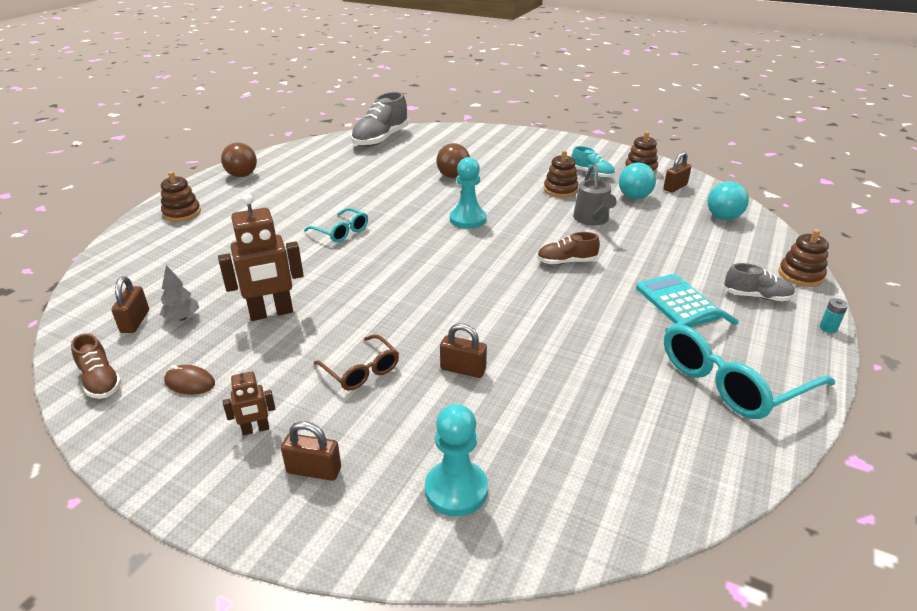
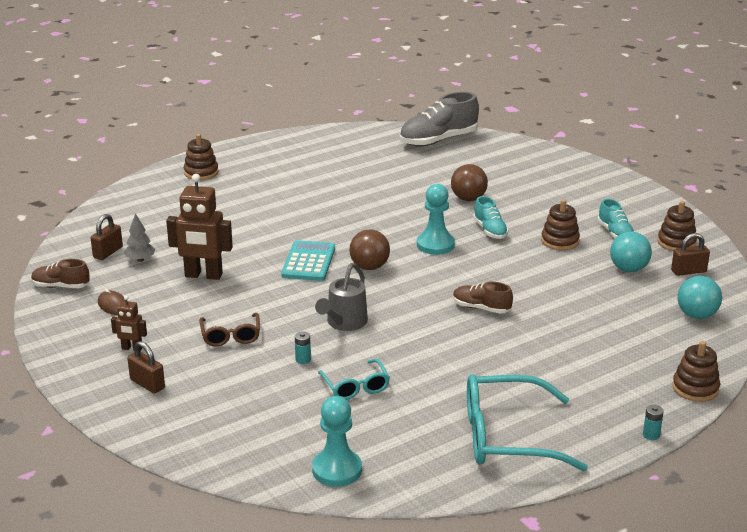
camera: 30 degrees right, 5 degrees down
brown shoe [71,333,122,399] -> brown shoe turned 105 degrees clockwise [31,259,90,288]
brown ball [221,143,257,177] -> brown ball moved to [349,229,390,270]
turquoise glasses [304,208,368,242] -> turquoise glasses moved to [318,359,390,400]
turquoise pawn [425,404,488,517] -> turquoise pawn moved to [312,396,362,487]
brown padlock [440,324,487,378] -> turquoise battery [295,331,311,364]
grey watering can [573,164,617,225] -> grey watering can moved to [315,263,368,331]
turquoise calculator [636,274,722,327] -> turquoise calculator moved to [281,240,335,281]
grey shoe [724,263,795,301] -> none
none -> turquoise shoe [473,196,508,239]

